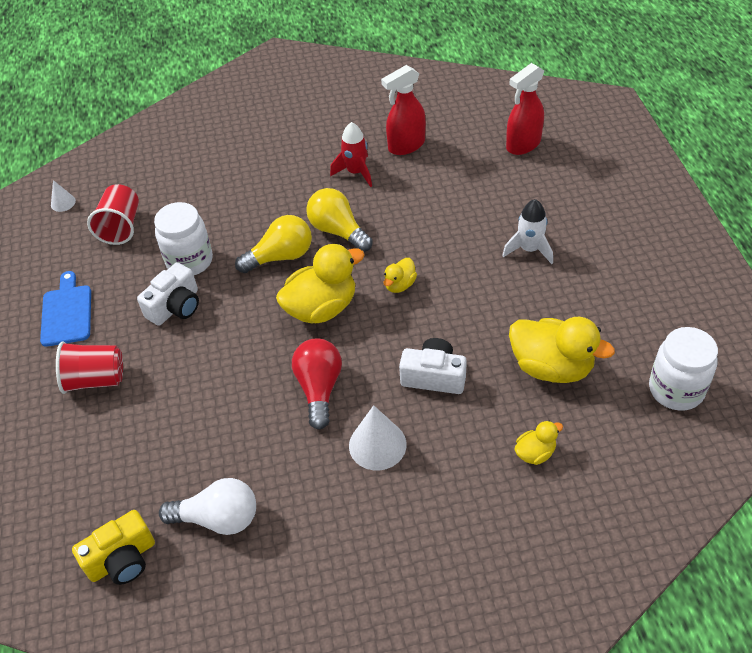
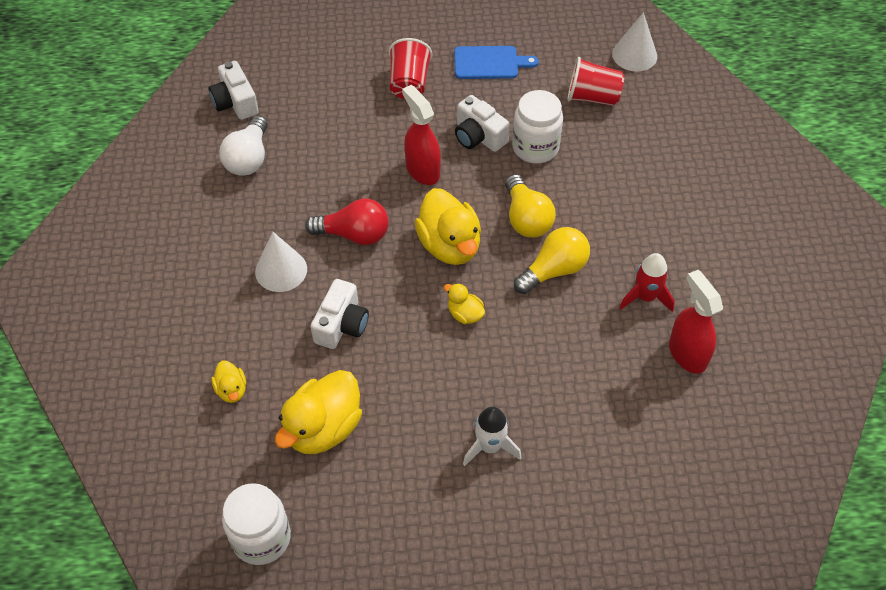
camera: 95 degrees right, 5 degrees up
white cone [51,180,76,212] -> white cone [612,12,657,71], size x1.84
yellow camera [72,510,155,585] -> white camera [209,61,259,120]
red spray bottle [506,63,544,155] -> red spray bottle moved to [402,85,441,185]

